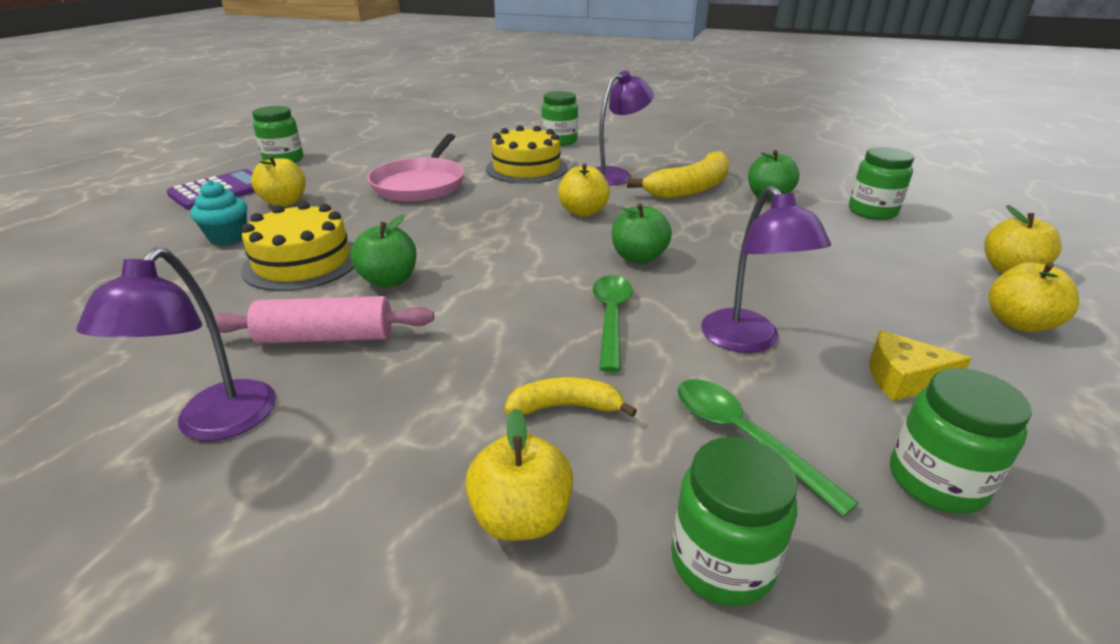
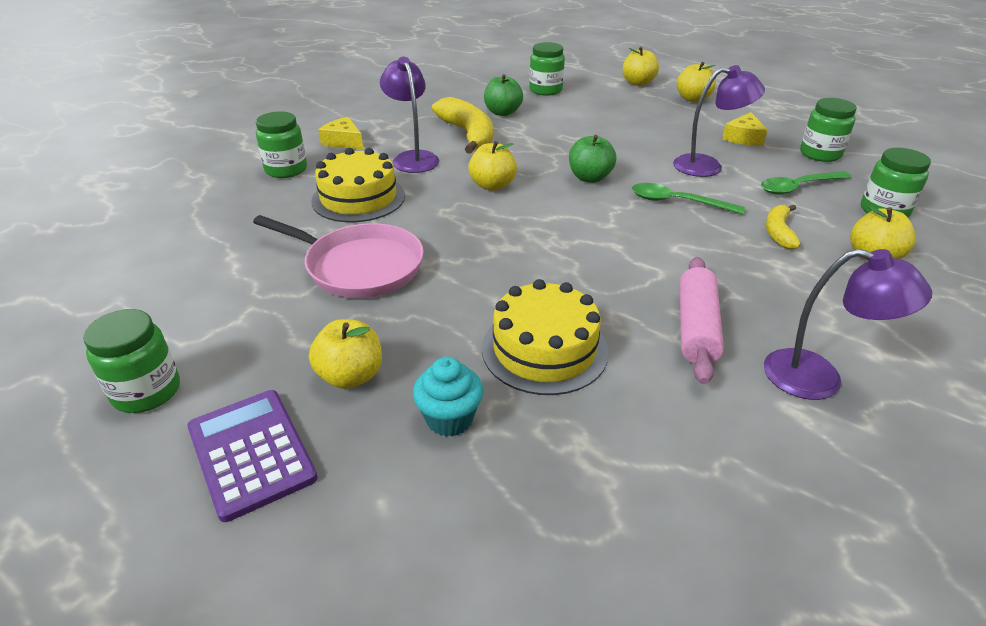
camera: 75 degrees left, 5 degrees up
green apple [351,215,417,288] -> none
none -> yellow cheese [319,117,363,150]

